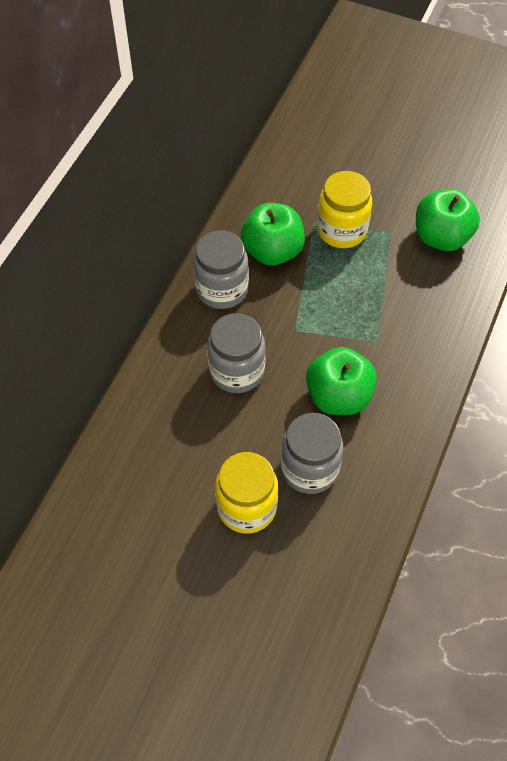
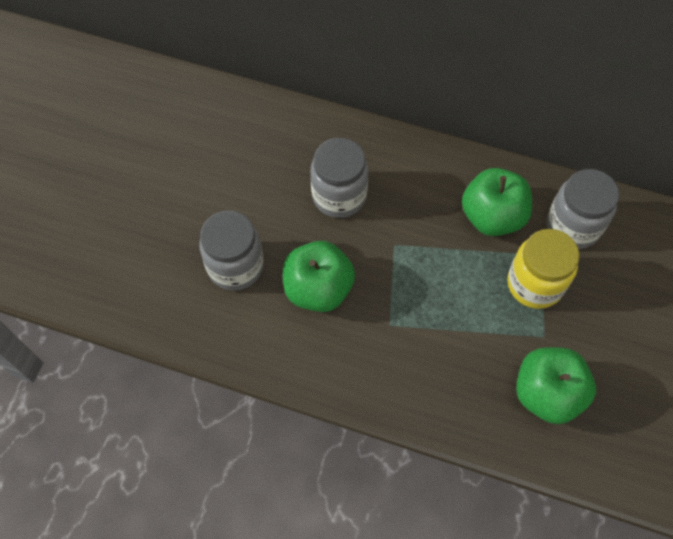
camera: 85 degrees right, 5 degrees up
grey jar [193,230,249,309] -> grey jar moved to [547,169,619,249]
yellow jar [215,452,278,534] -> none

